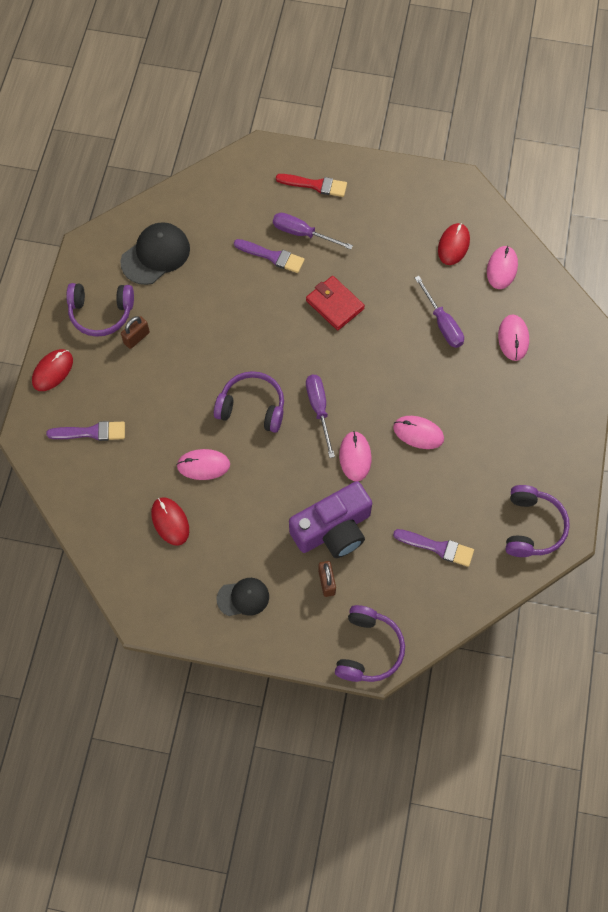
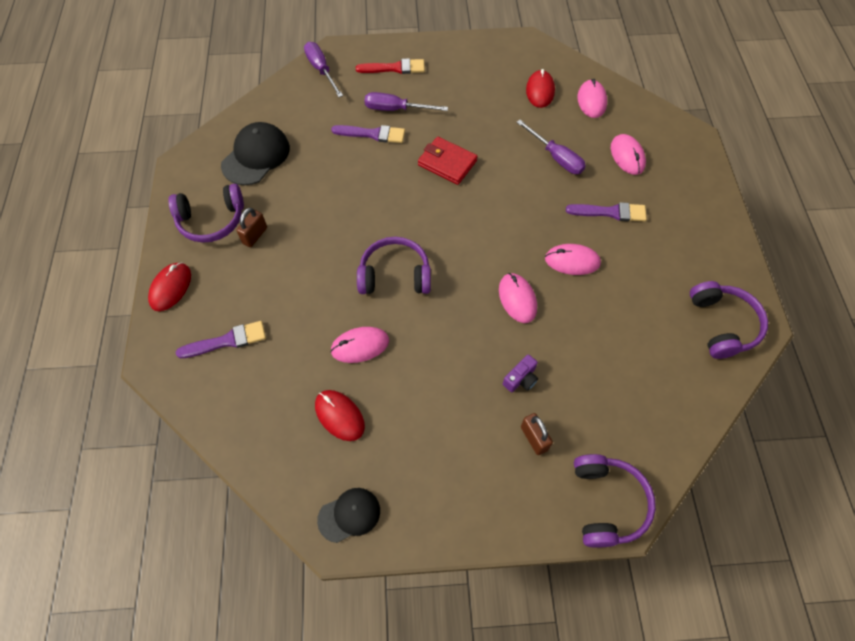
camera: 15 degrees left, 5 degrees down
black cap [217,578,269,616] -> black cap moved to [317,488,380,543]
purple camera [289,481,372,558] -> purple camera [503,354,538,392], size x0.41
purple screwdriver [306,375,335,458] -> purple screwdriver moved to [304,42,343,97]
purple brush [393,529,474,567] -> purple brush moved to [566,202,647,221]

